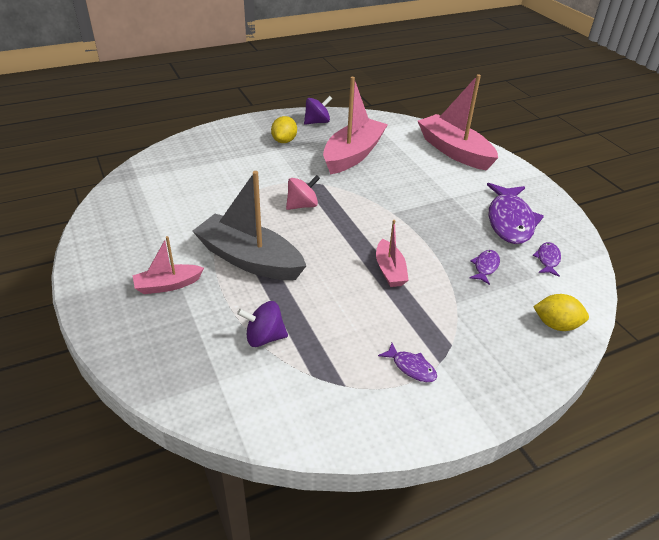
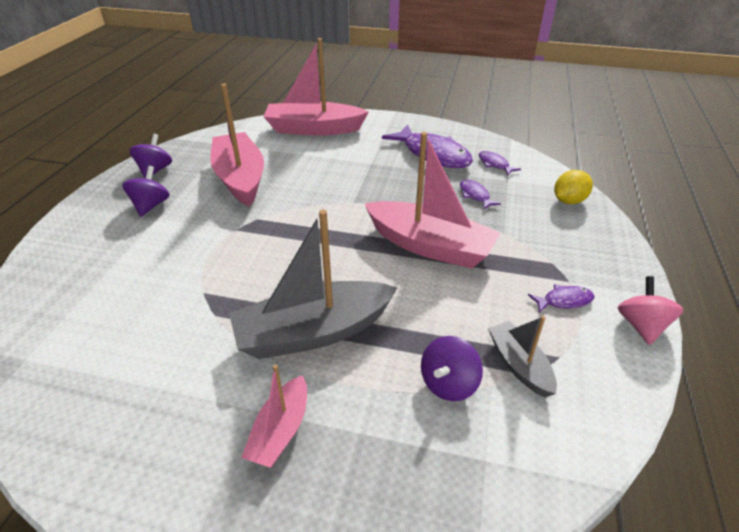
camera: 50 degrees left, 0 degrees up
yellow lemon [271,116,297,143] -> purple spinning top [122,166,170,216]
pink spinning top [286,175,320,210] -> pink spinning top moved to [618,276,684,345]
pink boat [376,220,409,287] -> pink boat [365,132,501,269], size x1.89
none -> grey boat [488,316,557,397]

